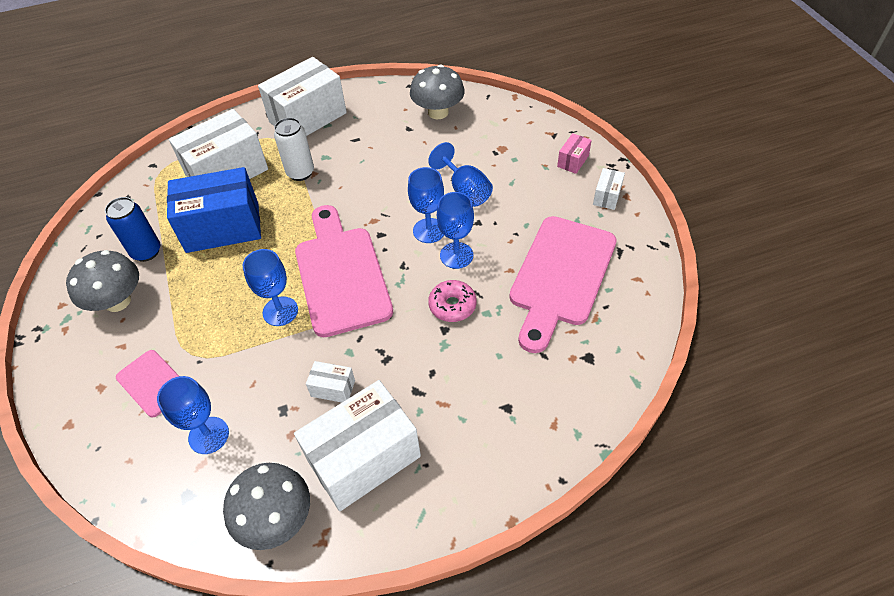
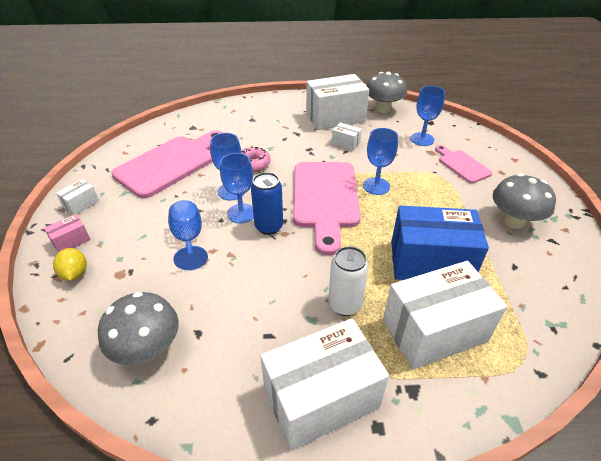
camera: 165 degrees left, 10 degrees down
blue can [105,197,160,262] -> blue can moved to [251,172,283,235]
none -> yellow lemon [53,248,87,281]

